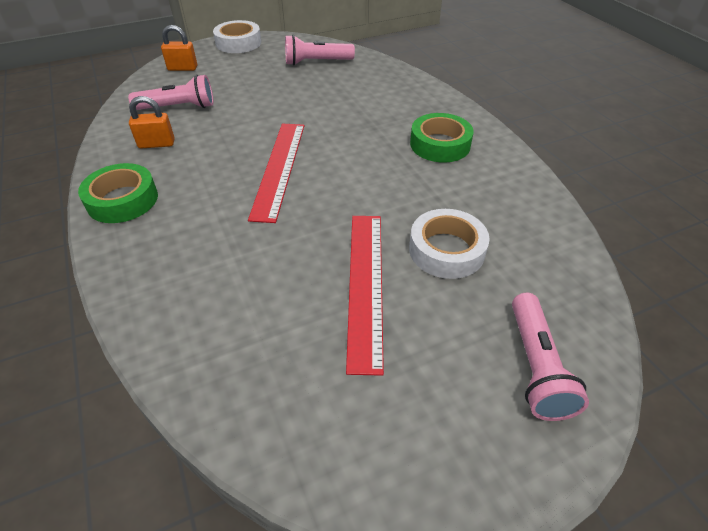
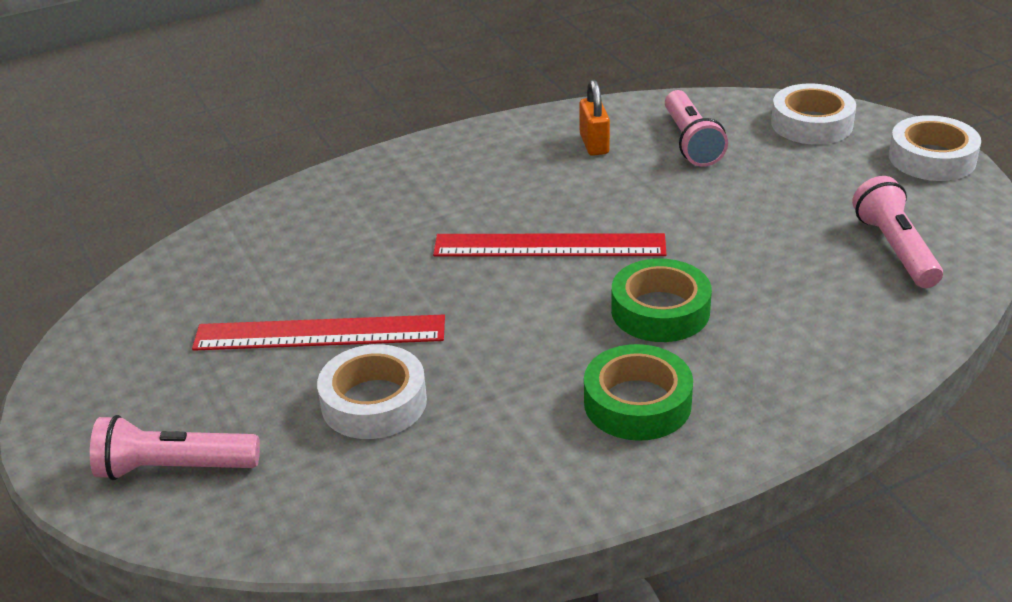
camera: 90 degrees right, 10 degrees down
green tape [78,163,158,223] -> green tape moved to [611,259,712,342]
orange padlock [161,25,197,71] -> white tape [771,83,856,145]

